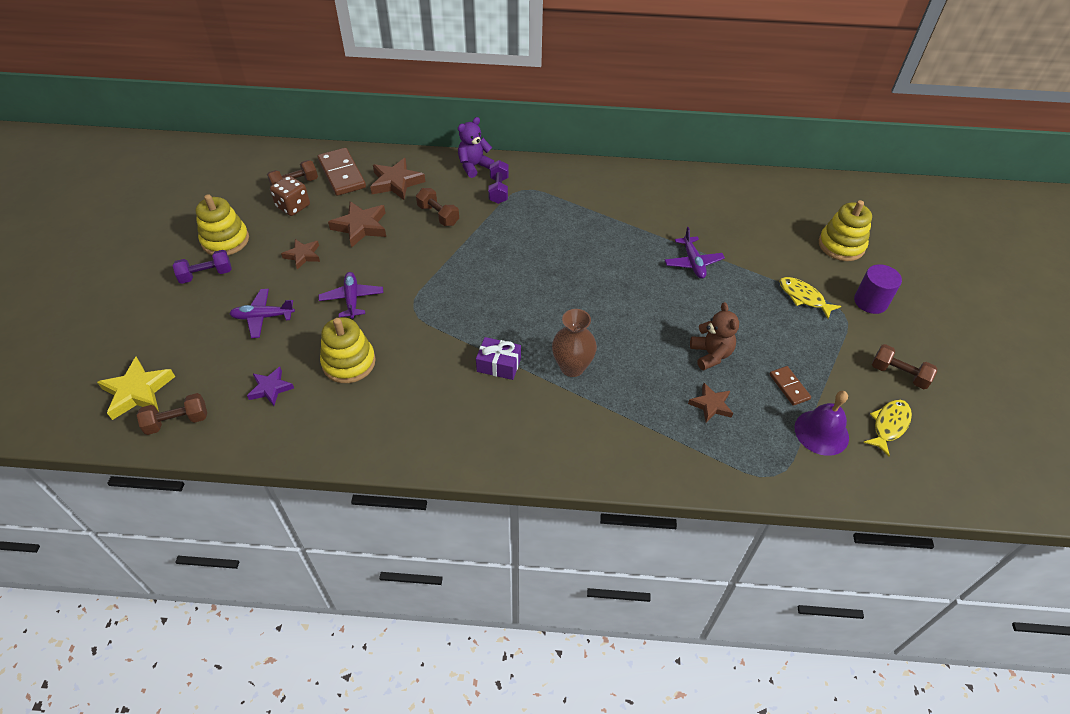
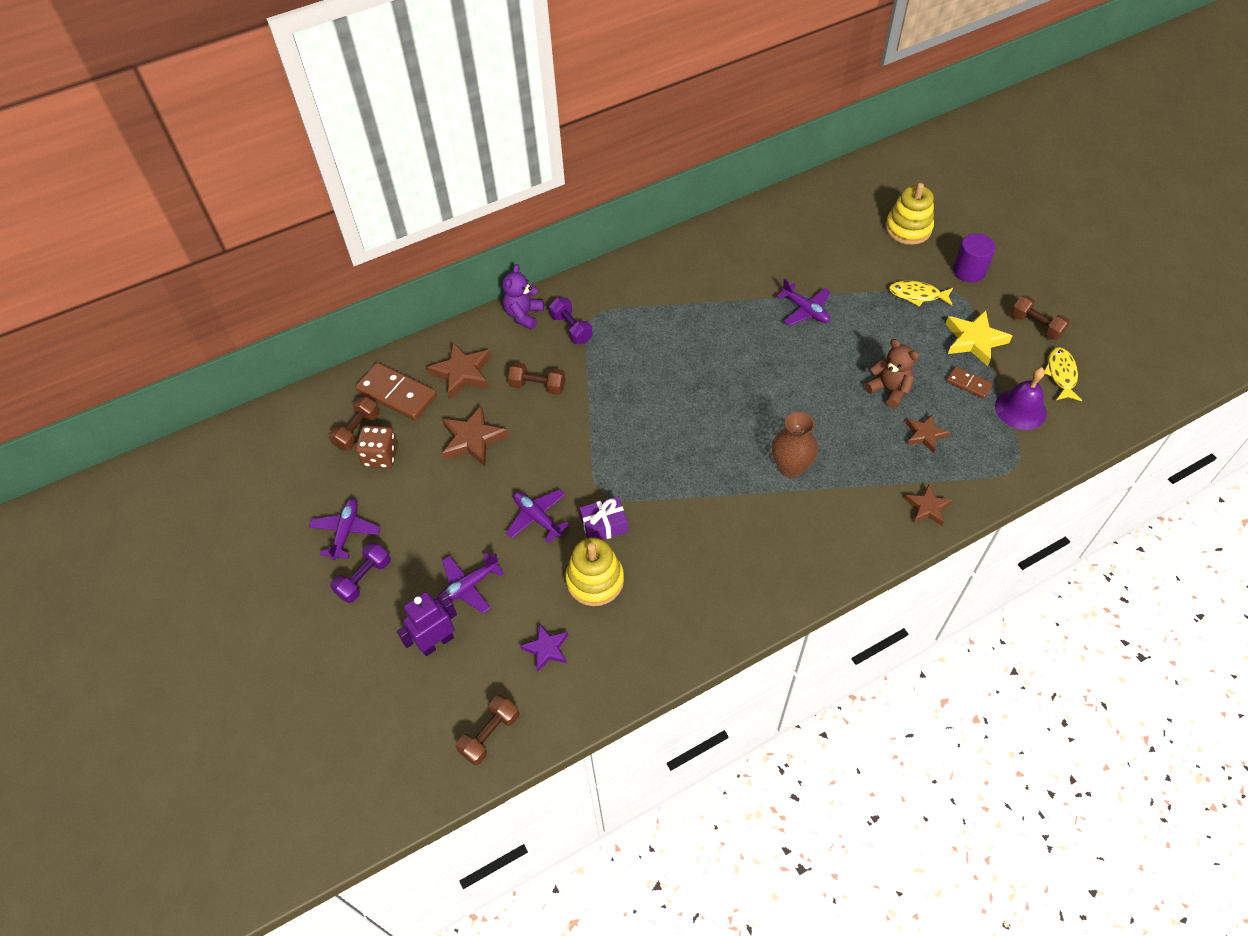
camera: 30 degrees left, 5 degrees up
yellow star [97,357,175,420] -> yellow star moved to [946,310,1012,366]
yellow stacking toy [196,194,249,255] -> purple plane [309,499,381,560]
brown star [281,239,320,270] -> brown star moved to [905,484,952,526]
purple gift [476,337,521,380] -> purple gift moved to [579,496,628,540]
brown dumbbell [872,344,937,389] -> brown dumbbell turned 45 degrees clockwise [1011,295,1070,340]
none -> purple robot [397,592,457,656]

